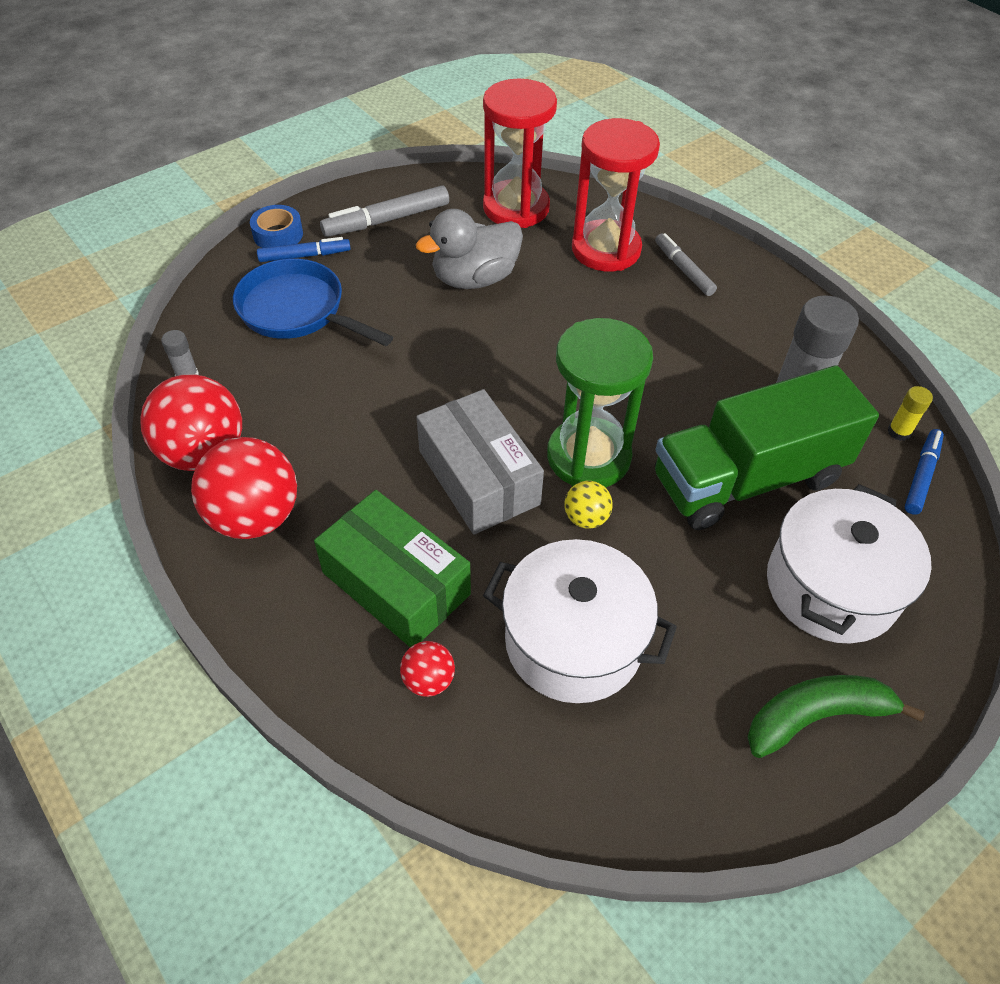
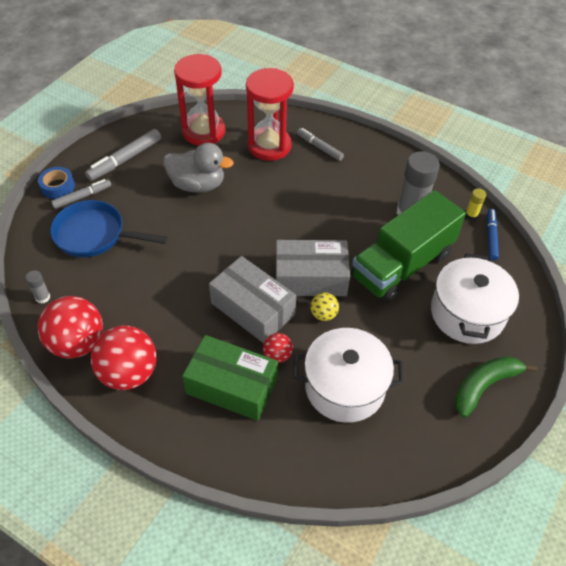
camera: 20 degrees left, 0 degrees up
blue marker [257,237,351,262] -> grey marker [51,179,111,209]
red ball [400,641,455,697] -> red ball moved to [263,333,293,363]
grey duck [416,209,523,289] -> grey duck turned 120 degrees counterclockwise [163,143,234,193]
green hourglass [547,318,653,487] -> grey box [276,240,350,296]

